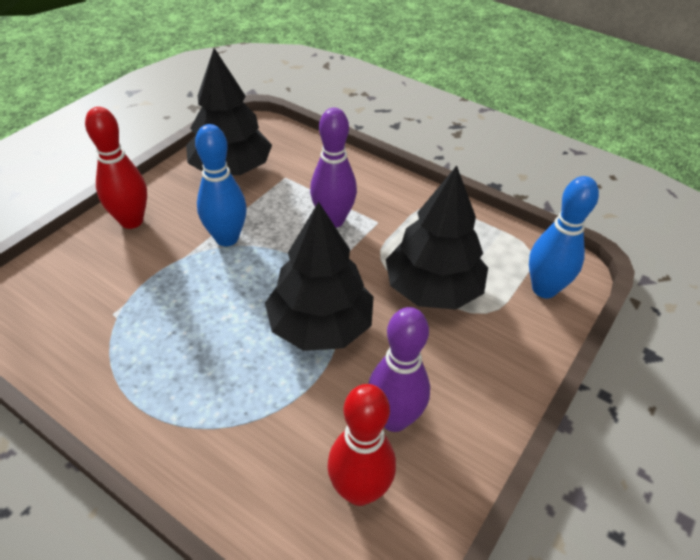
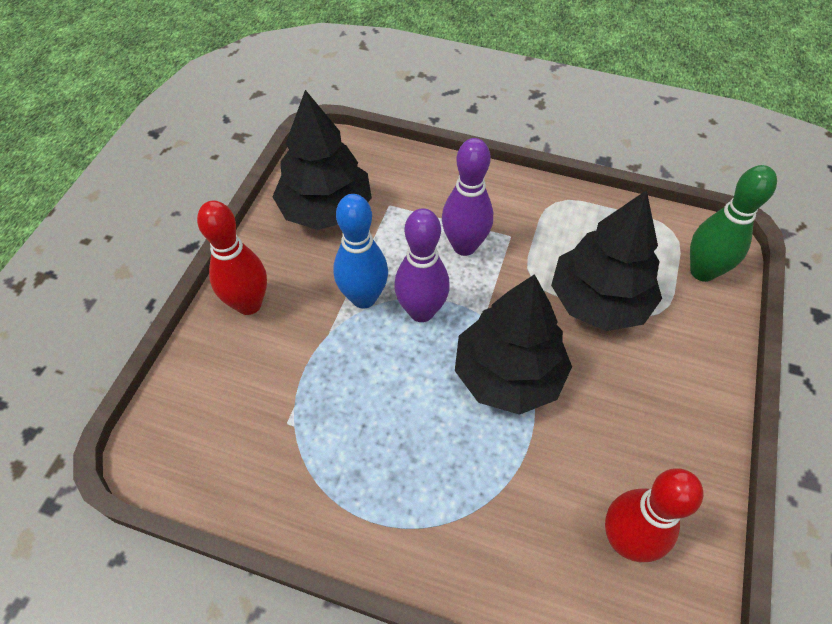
camera: 15 degrees left, 10 degrees up
purple bowling pin [368,307,430,432] -> purple bowling pin moved to [394,208,450,322]
blue bowling pin [529,176,599,298] -> green bowling pin [690,165,777,282]

